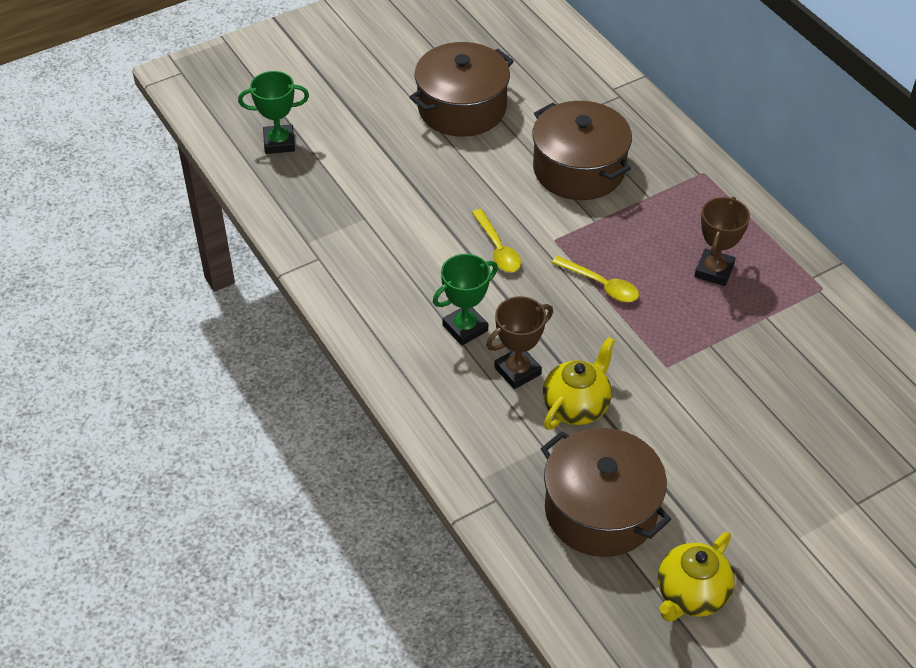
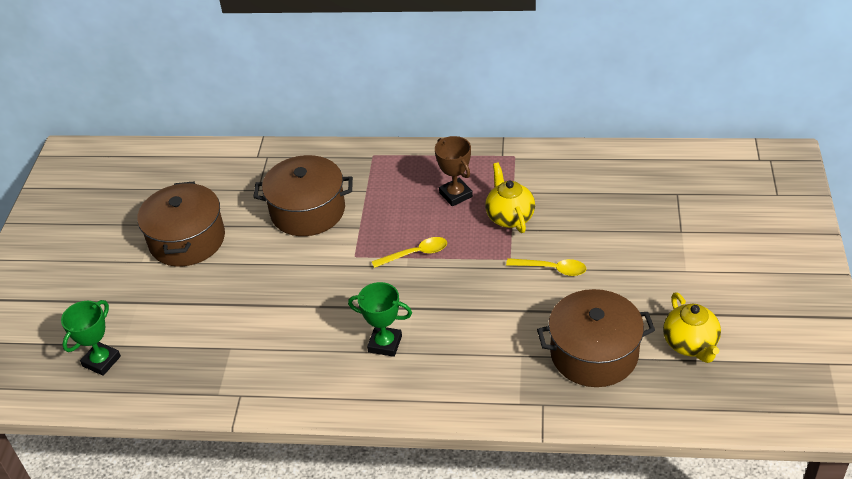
camera: 50 degrees left, 5 degrees down
green trophy [433,254,498,345] -> green trophy turned 75 degrees counterclockwise [348,282,412,357]
yellow spoon [472,209,521,272] -> yellow spoon moved to [506,258,586,276]
brown trophy [486,296,553,389] -> none
yellow teapot [543,337,615,430] -> yellow teapot moved to [485,163,535,233]

